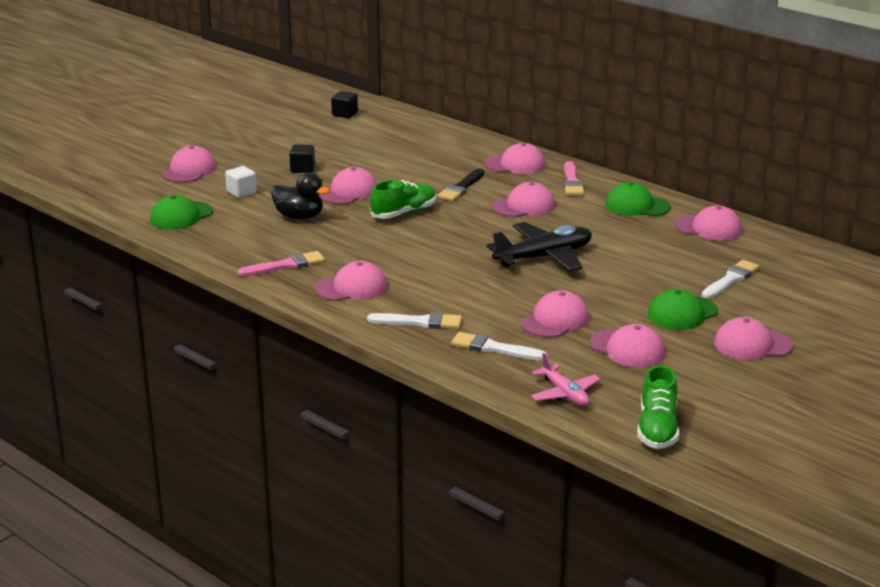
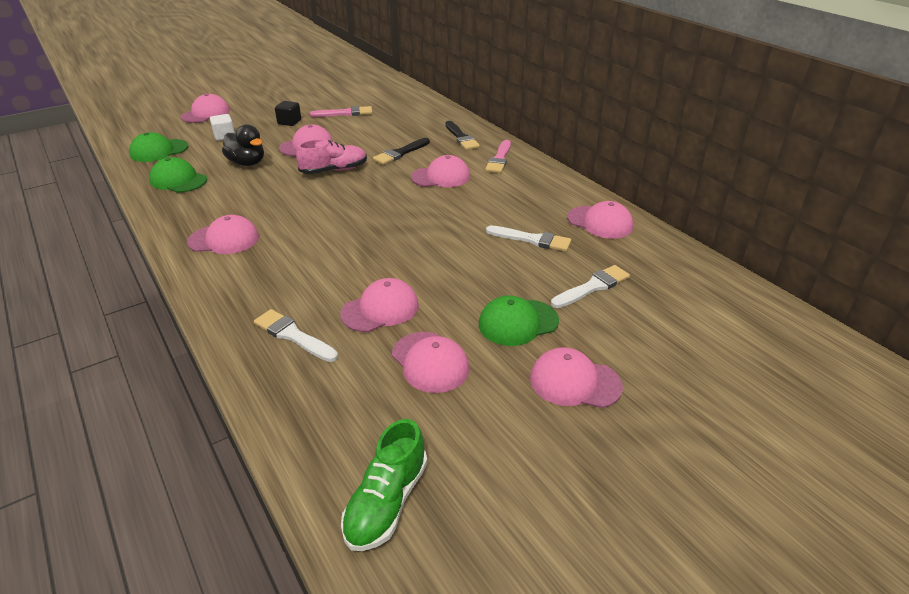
camera: 15 degrees right, 10 degrees up
pink brush [237,251,325,276] -> pink brush moved to [310,106,372,117]
black cube [331,91,358,118] -> none
white brush [367,312,462,329] -> white brush moved to [486,225,571,252]
green shoe [370,180,437,219] -> pink shoe [296,139,367,174]
pink cap [484,143,546,174] -> black brush [445,121,480,150]
black plane [486,222,592,271] -> none
pink plane [531,353,601,406] -> none
green cap [605,182,671,216] -> green cap moved to [149,157,207,193]

